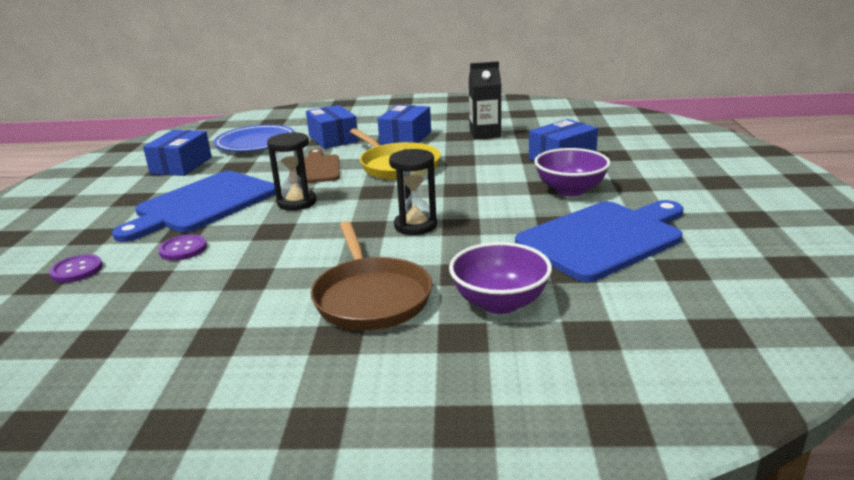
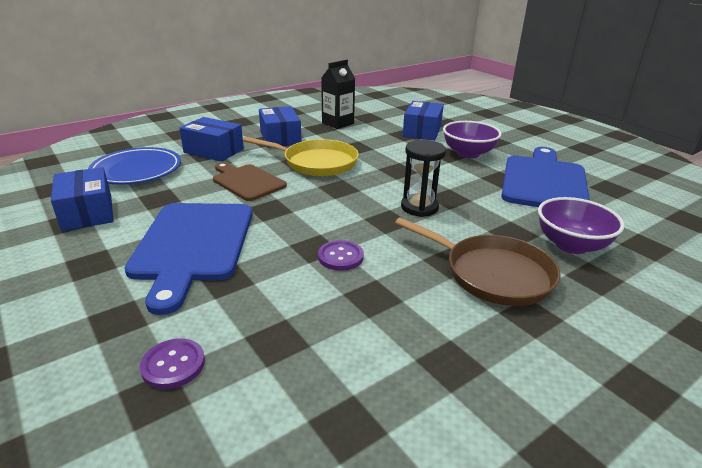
camera: 40 degrees left, 5 degrees up
purple button [158,234,207,261] -> purple button moved to [318,240,364,271]
black hourglass [267,132,317,210] -> none

